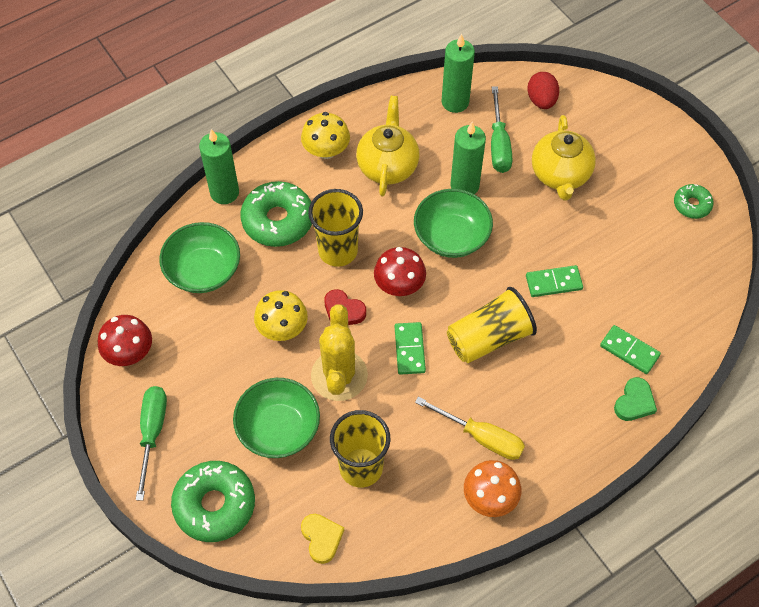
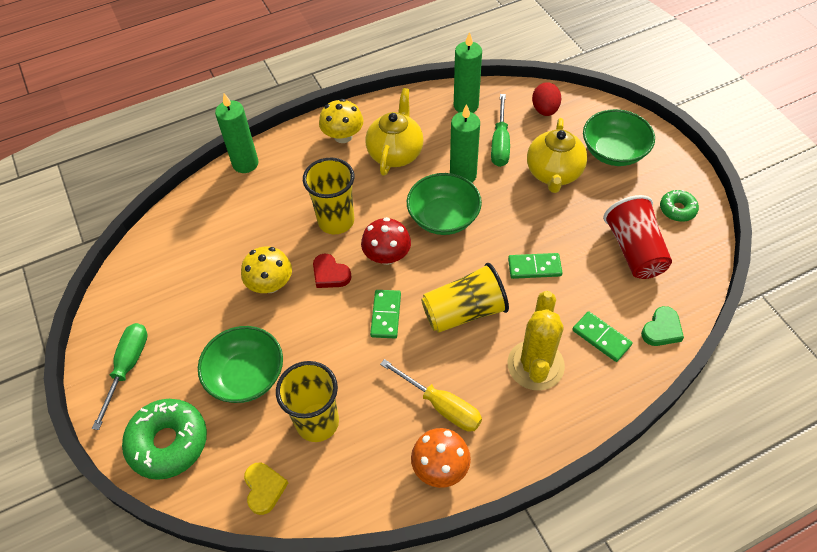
camera: 10 degrees right, 5 degrees down
red mushroom [98,315,152,366] -> none
green bowl [159,222,240,293] -> green bowl moved to [583,109,655,166]
green donut [240,181,312,247] -> none
yellow cactus [311,304,368,401] -> yellow cactus moved to [507,291,565,390]
green heart [614,377,657,421] -> green heart moved to [641,306,684,346]
none -> red cup [604,195,672,279]

